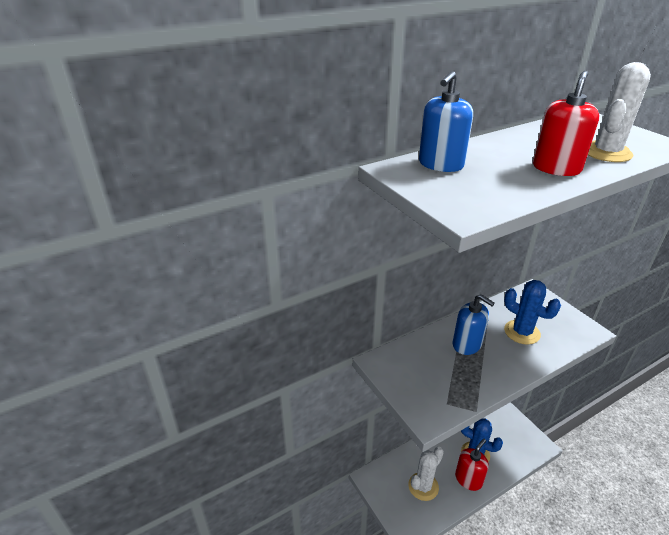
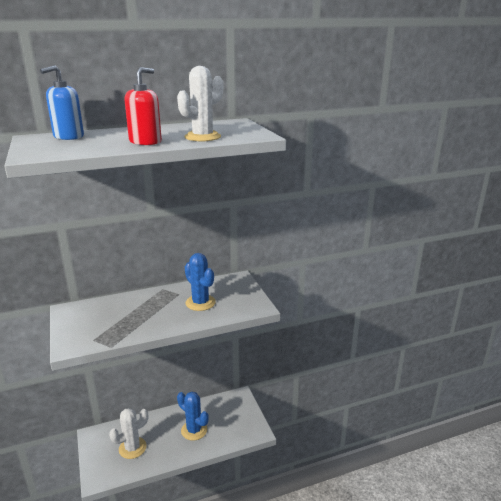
camera: 10 degrees right, 10 degrees down
blue soap dispenser [453,294,495,355] -> none
red soap dispenser [455,439,489,491] -> none

